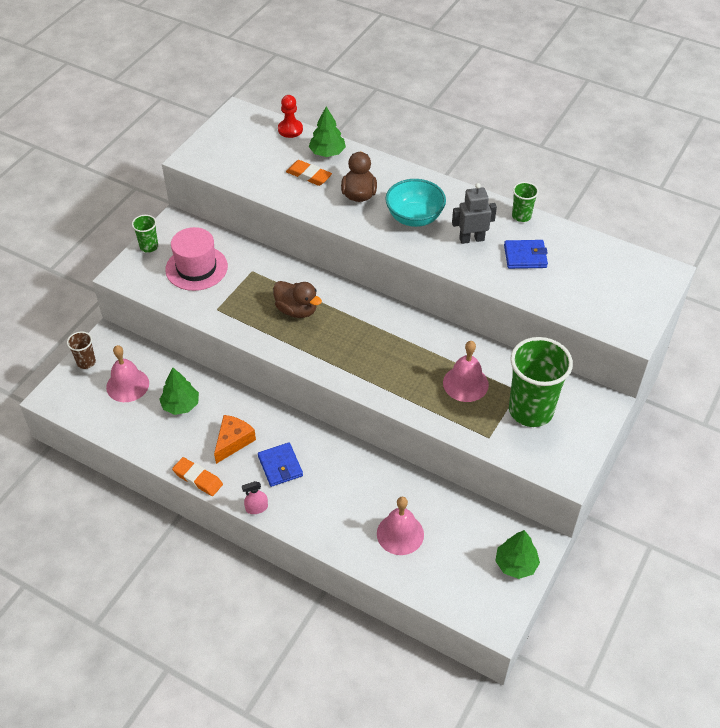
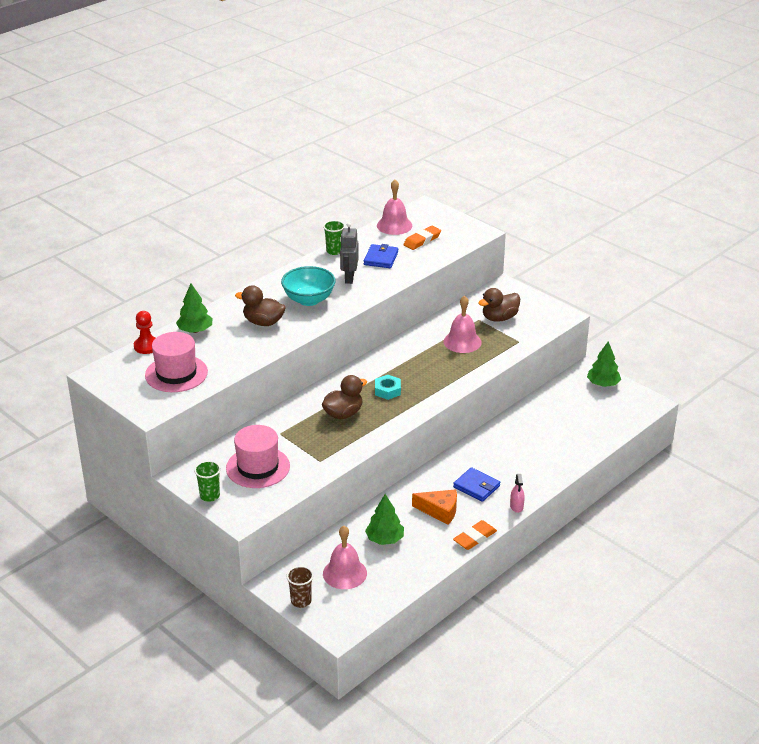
camera: 75 degrees left, 15 degrees down
orange cheese [214,415,256,464] -> orange cheese turned 150 degrees clockwise [412,489,457,524]
blue wallet [258,443,303,487] -> blue wallet turned 45 degrees clockwise [453,467,500,502]
orange eraser [286,160,332,186] -> orange eraser moved to [403,226,441,250]
pink bell [377,497,424,555] -> pink bell moved to [377,180,412,235]
green cup [509,337,573,427] -> brown duck [478,288,520,322]
none -> pink hat [145,332,208,392]
none -> turquoise nut [375,375,401,400]

